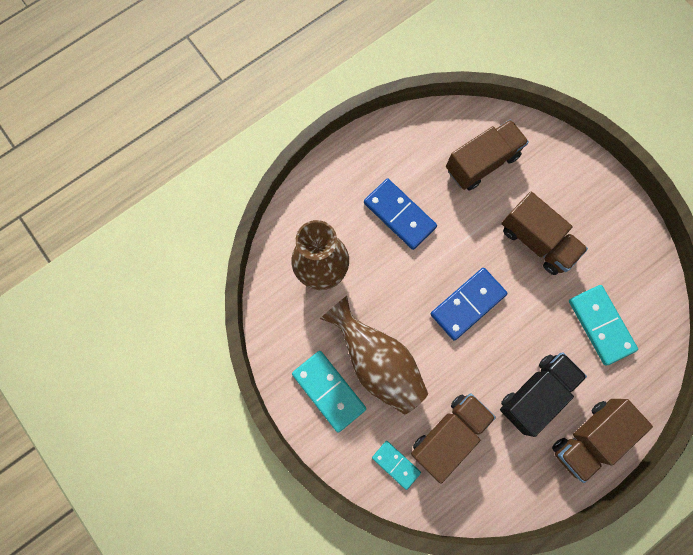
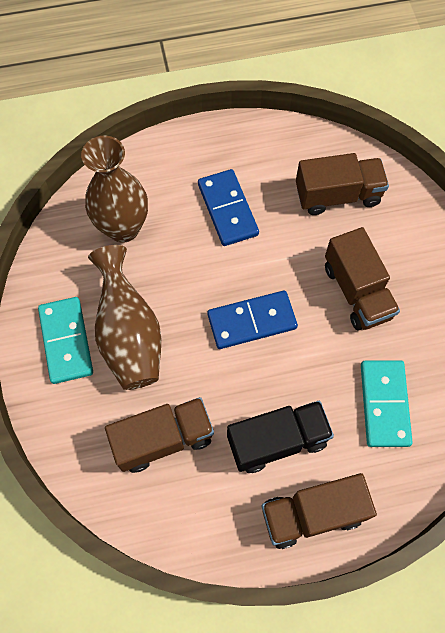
camera: 25 degrees right, 10 degrees down
turquoise domino [372,441,421,490] -> none

